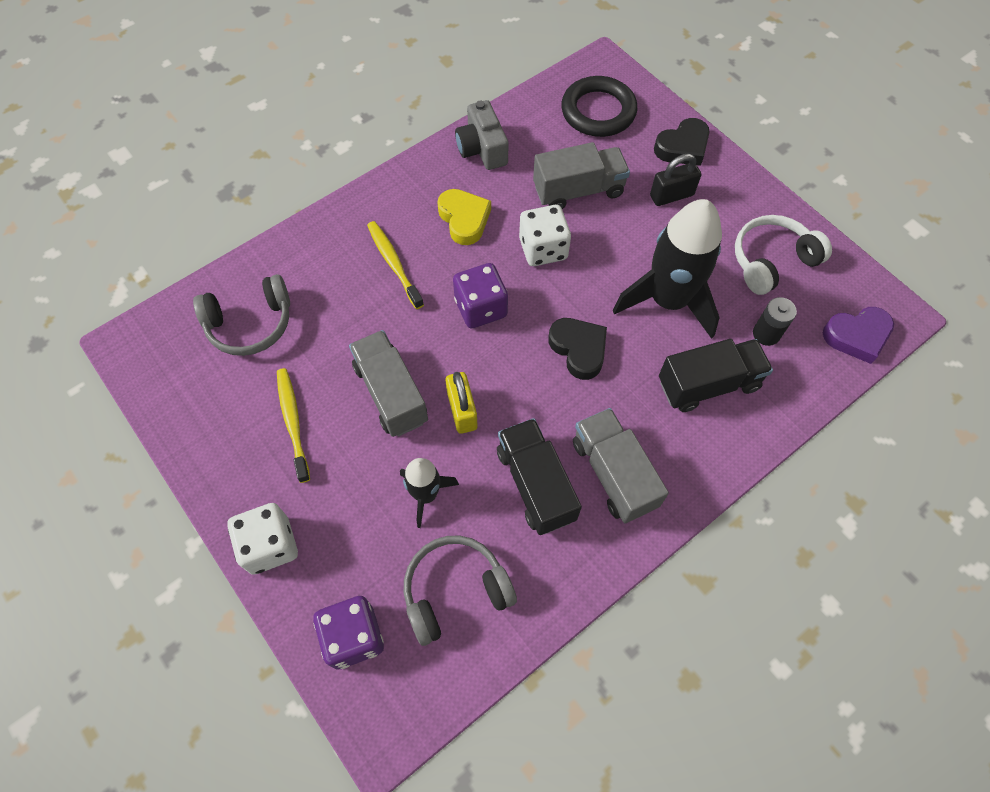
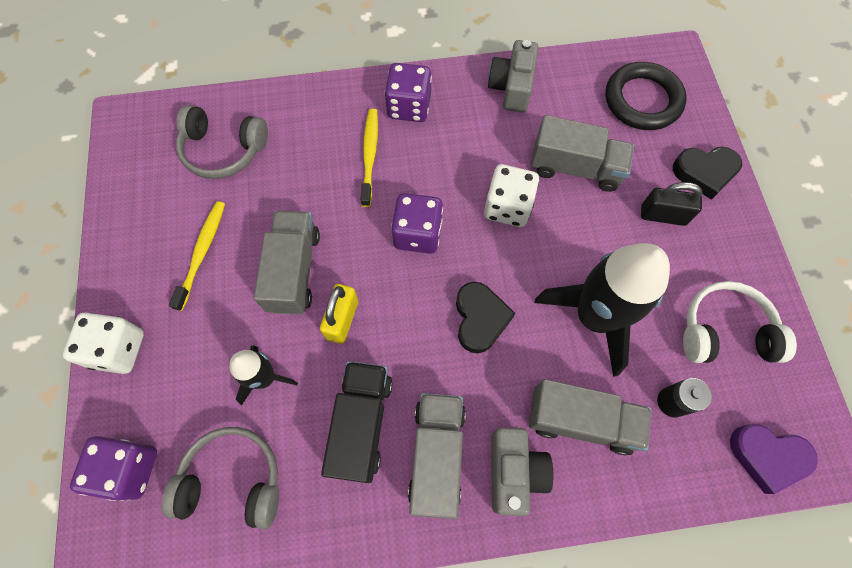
camera: 30 degrees right, 5 degrees up
yellow heart [437,189,491,245] -> none
black truck [659,339,773,412] -> grey truck [529,379,652,455]
none -> purple dice [385,63,432,122]
none -> grey camera [491,427,553,516]

